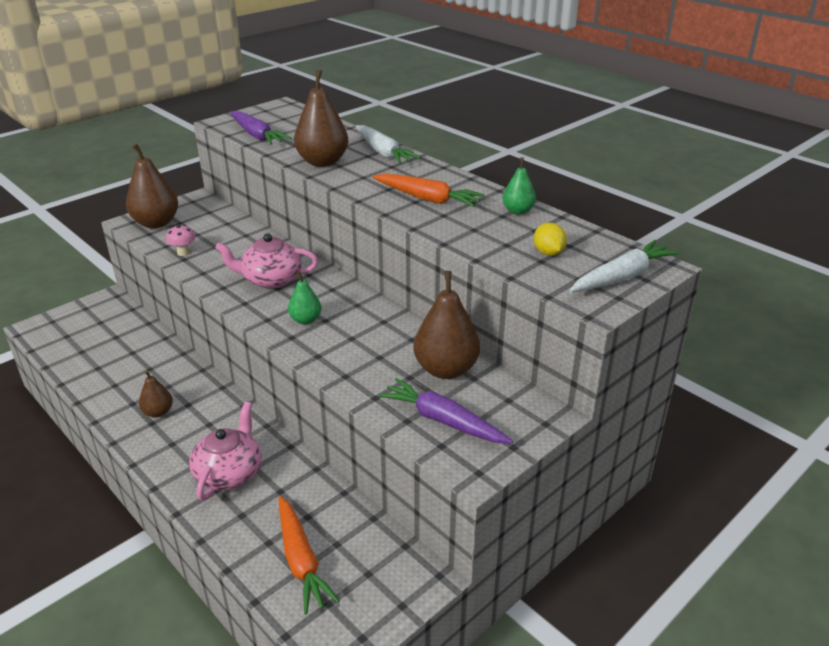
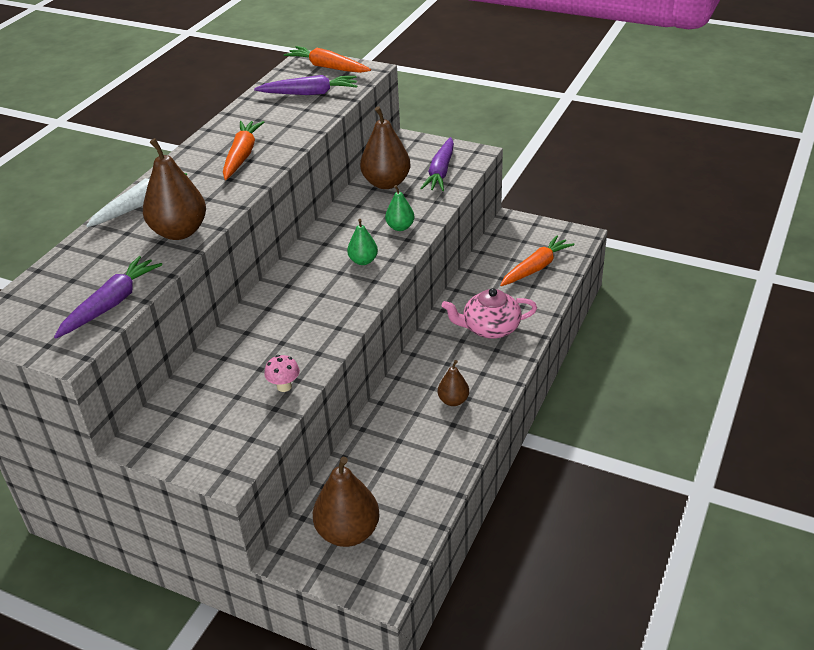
camera: 110 degrees left, 5 degrees up
brown pear [126,143,178,228] -> brown pear moved to [313,457,380,547]
pink teapot [215,233,318,289] -> none
green pear [503,157,536,215] -> green pear moved to [385,185,414,231]
yellow lemon [534,223,567,256] -> purple carrot [254,75,358,95]
white carrot [570,240,680,292] -> orange carrot [284,46,371,73]

